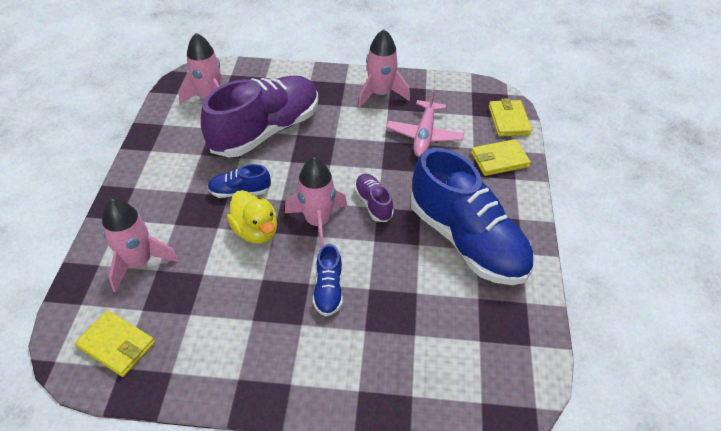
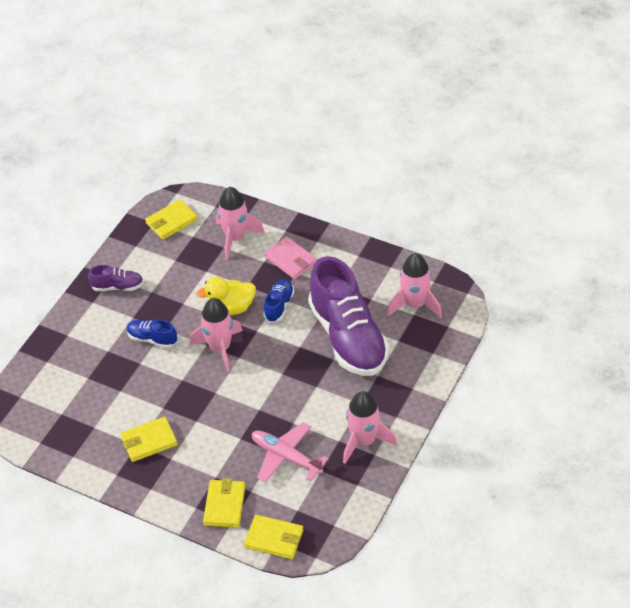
camera: 115 degrees right, 0 degrees up
purple shoe [354,174,394,222] -> purple shoe moved to [88,265,144,291]
blue shoe [410,148,534,285] -> yellow wallet [120,417,178,462]
none -> pink wallet [264,237,317,279]

